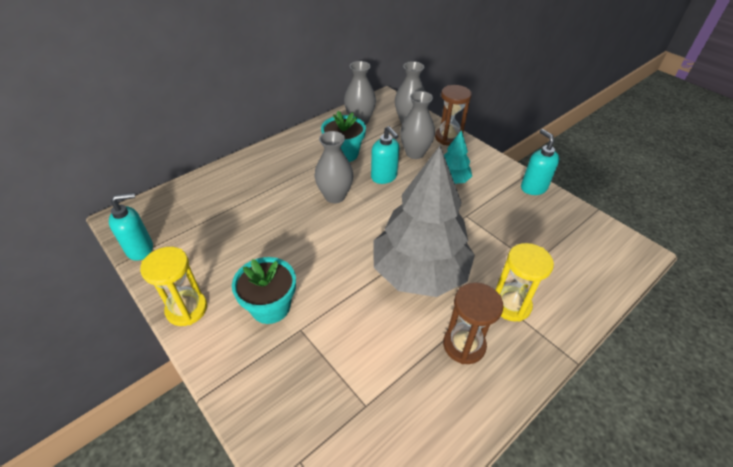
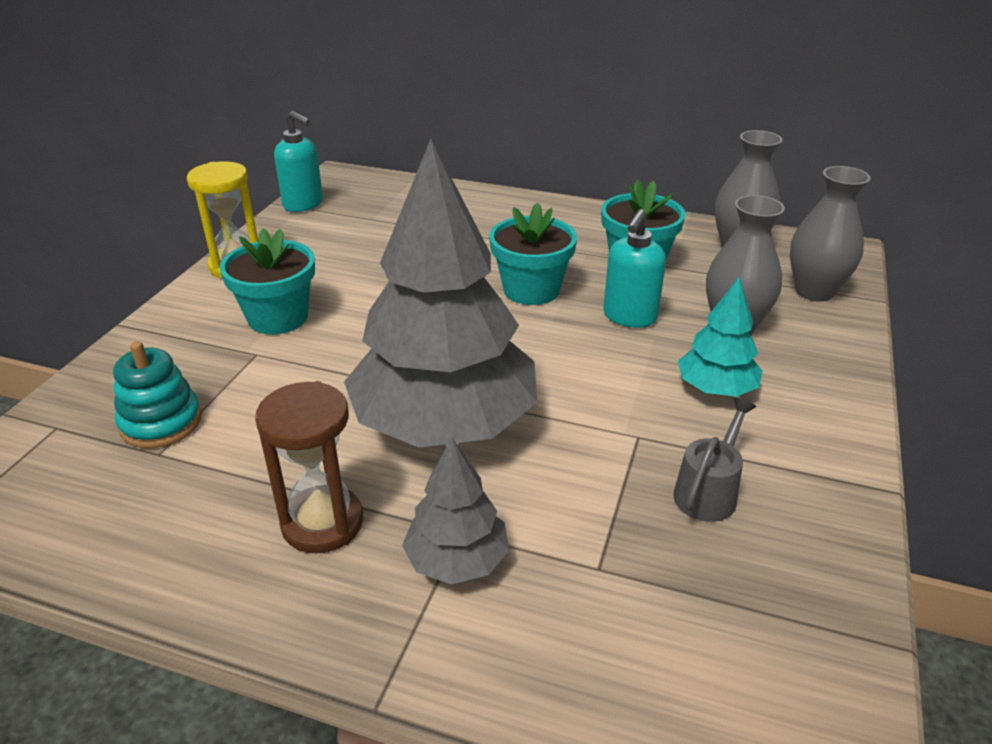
camera: 60 degrees right, 10 degrees down
grey vase [315,131,353,203] -> turquoise flower pot [489,202,577,305]
brown hourglass [435,85,472,146] -> none
yellow hourglass [496,243,554,322] -> grey tree [402,438,509,584]
turquoise soap dispenser [521,129,559,195] -> none
none -> turquoise stacking toy [113,341,202,448]
none -> grey watering can [673,398,756,522]

